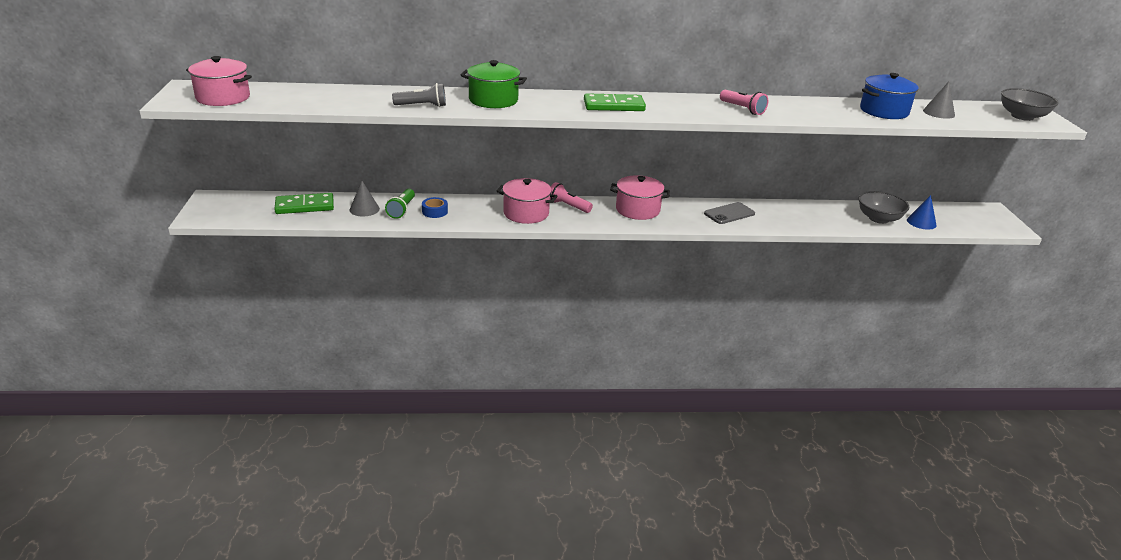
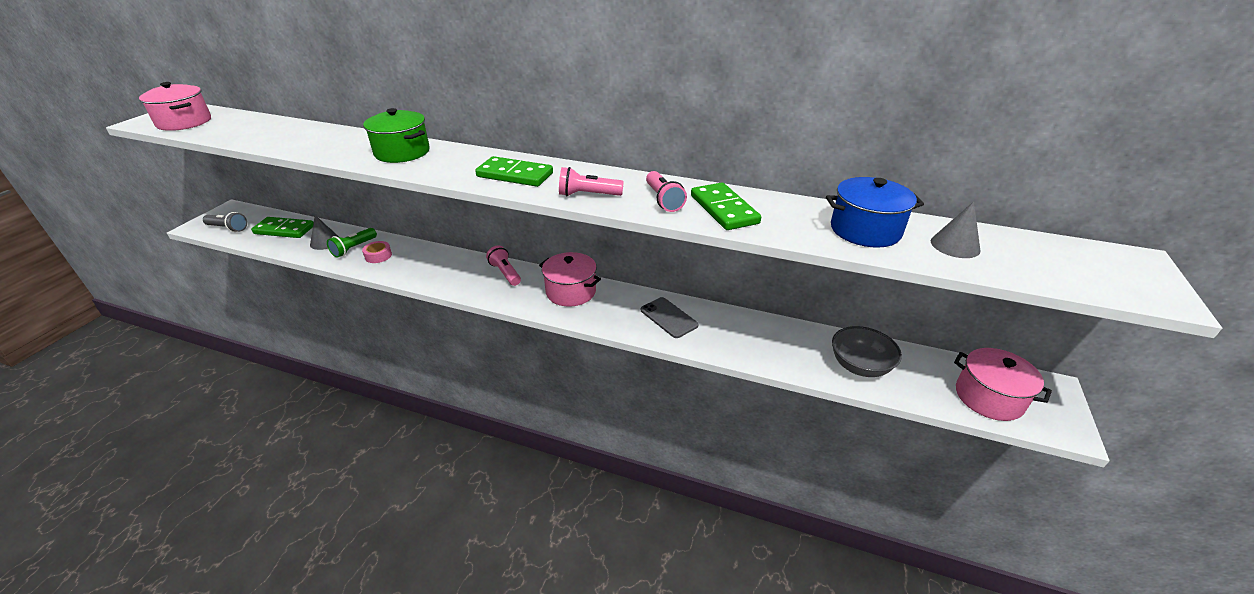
camera: 25 degrees right, 5 degrees up
grey flashlight [392,83,446,107] -> grey flashlight moved to [203,212,247,232]
blue tape [422,197,448,218] -> pink tape [362,241,392,263]
pink pot [497,178,557,224] -> pink pot moved to [954,348,1052,421]
grey phone [704,202,755,224] -> grey phone turned 60 degrees clockwise [641,297,698,338]
blue cone [907,195,937,230] -> none
grey bowl [1001,88,1059,121] -> none
none -> pink flashlight [559,167,624,196]
none -> green domino [691,183,761,230]

